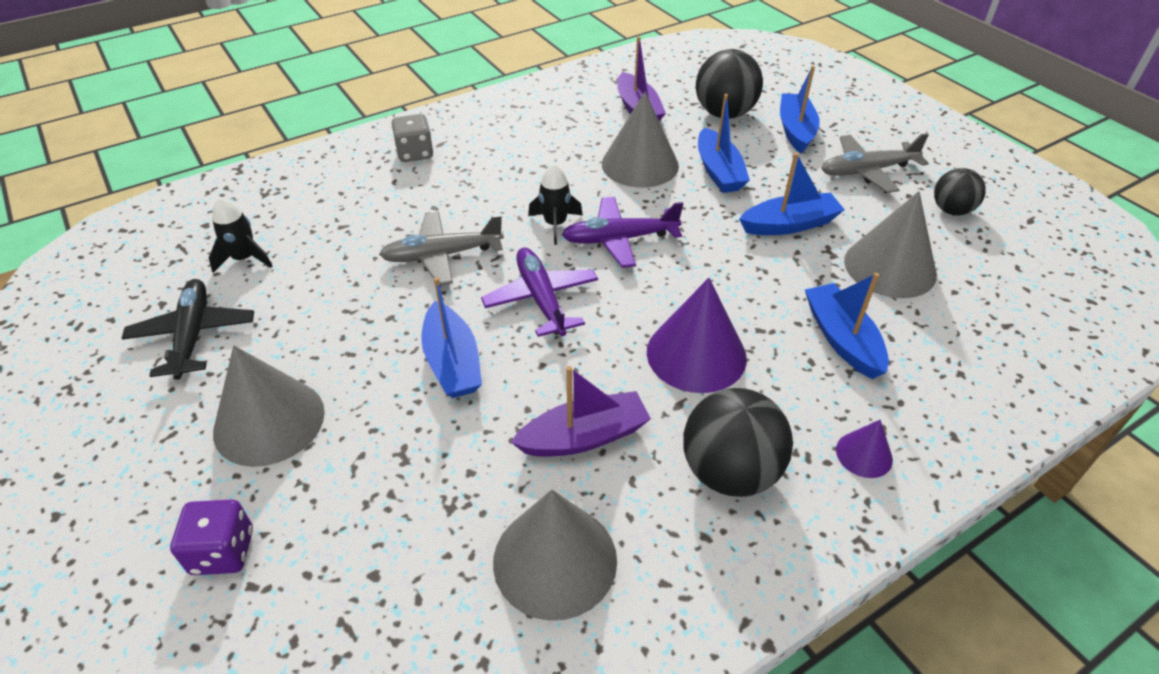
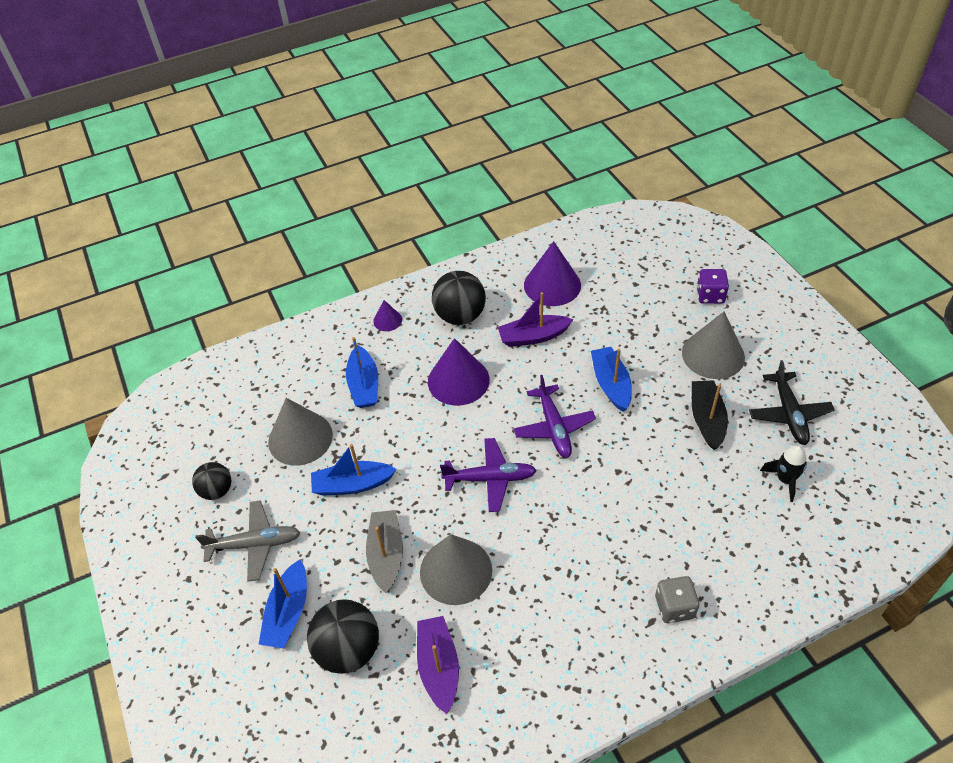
camera: 170 degrees left, 5 degrees up
grey plane [379,212,504,285] -> none
grey cone [493,490,617,621] -> purple cone [524,241,581,306]
black rocket [528,164,583,245] -> none
blue boat [698,94,750,193] -> grey boat [366,510,403,593]
none -> black boat [692,380,728,450]

